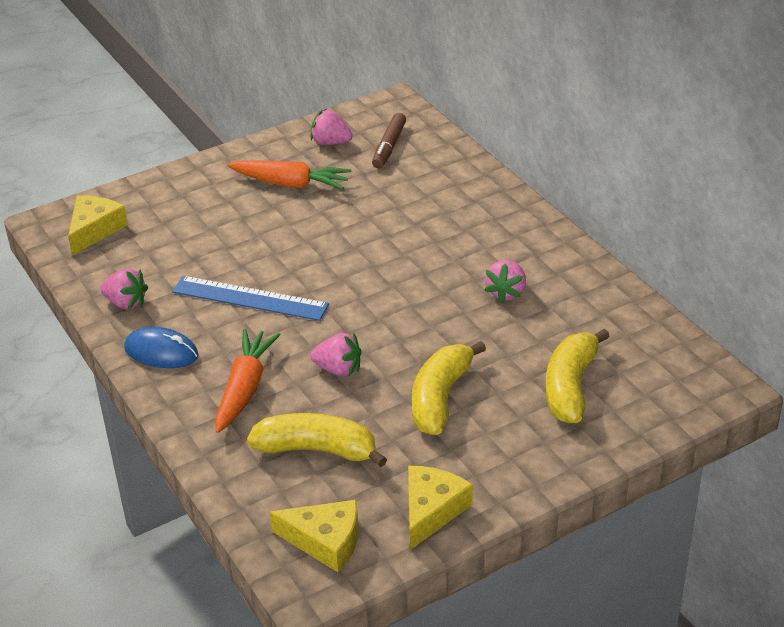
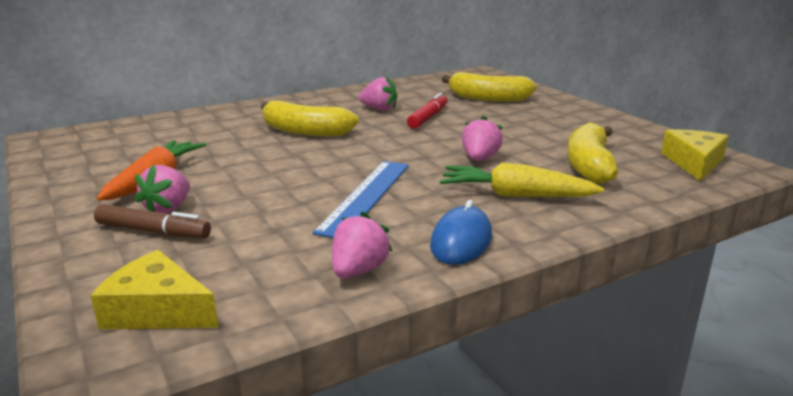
camera: 90 degrees left, 15 degrees down
orange carrot [215,329,281,433] -> yellow carrot [440,163,604,197]
pink strawberry [310,109,353,145] -> pink strawberry moved to [135,165,190,214]
brown marker [372,113,406,168] -> brown marker moved to [94,204,211,239]
yellow cheese [408,466,473,550] -> none
yellow banana [412,341,486,435] -> yellow banana moved to [261,100,359,137]
none -> red marker [407,93,448,129]

